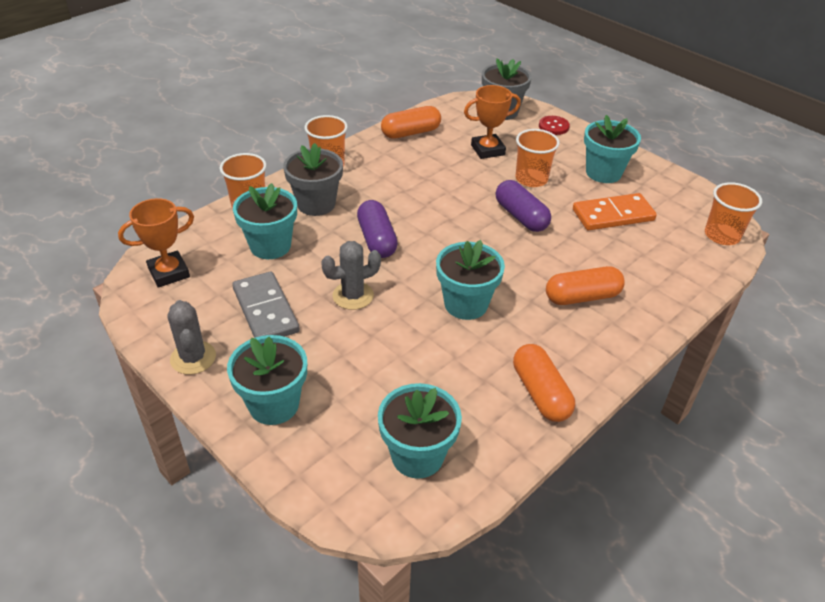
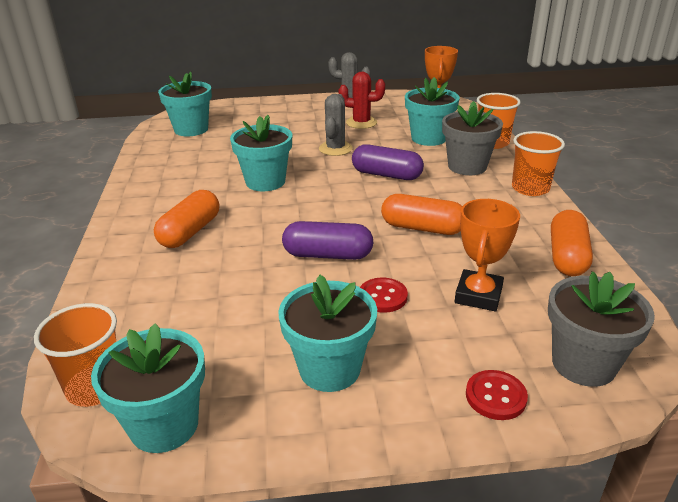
camera: 130 degrees right, 10 degrees down
turquoise flower pot [227,335,307,425] -> turquoise flower pot moved to [91,323,205,453]
grey domino [232,271,300,338] -> red cactus [339,72,385,129]
orange capsule [513,344,575,422] -> orange capsule moved to [381,194,462,235]
orange cup [516,129,560,187] -> red button [360,278,408,313]
orange domino [573,193,657,230] -> none

